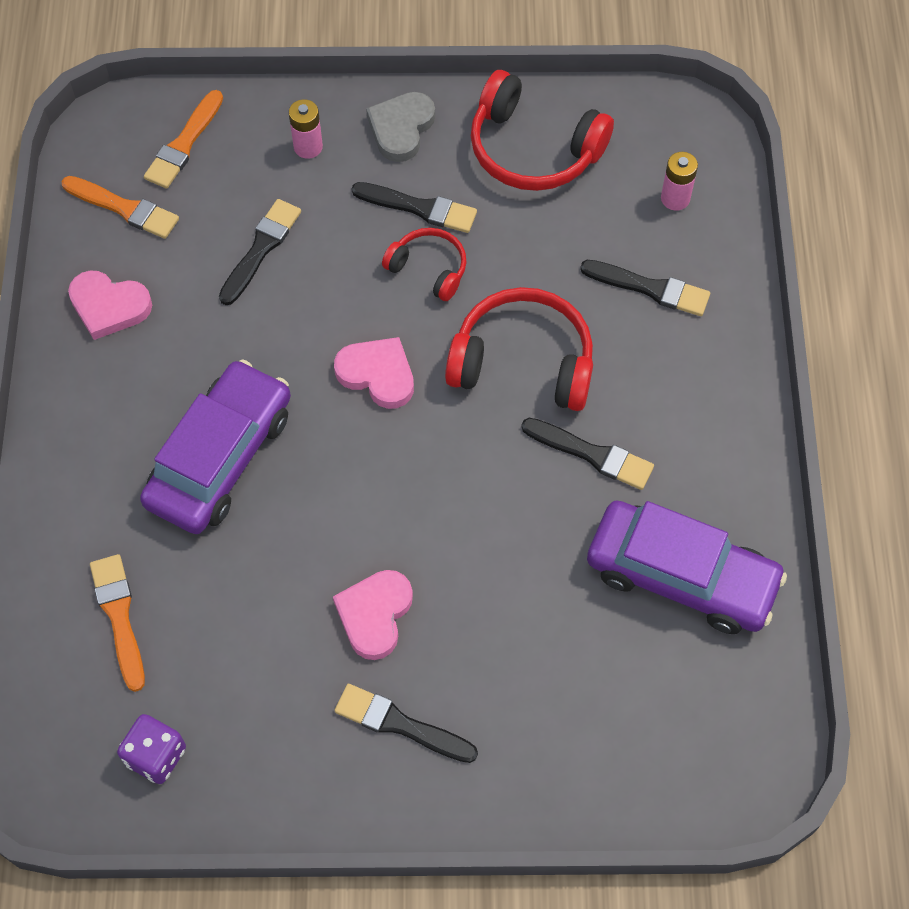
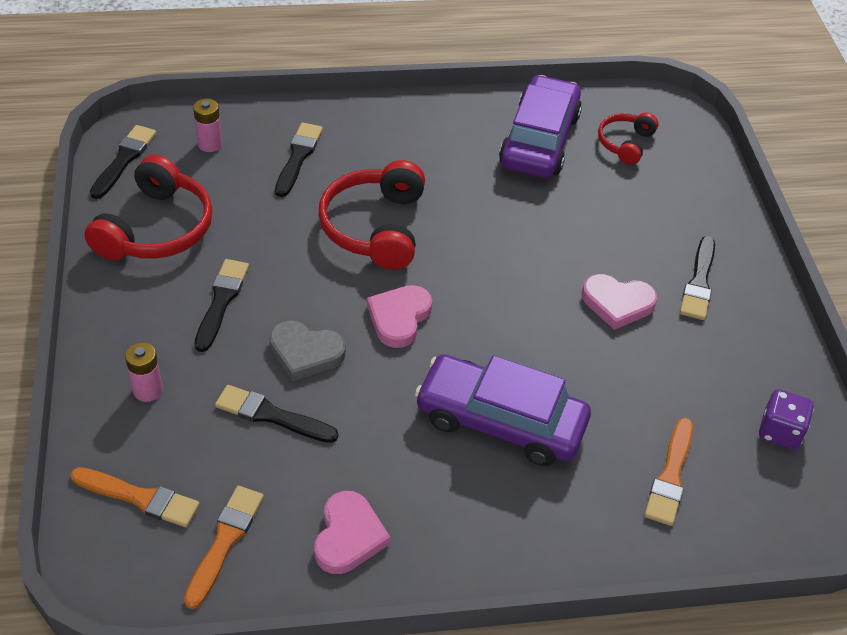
camera: 100 degrees left, 15 degrees down
orange brush [90,554,145,692] -> orange brush turned 45 degrees counterclockwise [644,418,693,526]
grey heart [366,92,435,162] -> grey heart moved to [269,321,346,381]
red headphones [382,228,467,301] -> red headphones moved to [598,113,658,165]
black brush [521,418,654,490] -> black brush moved to [90,125,156,199]

